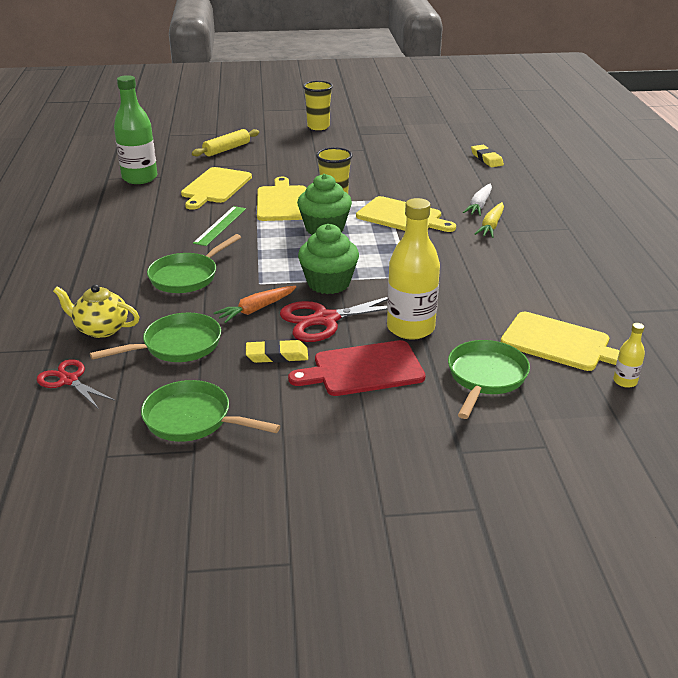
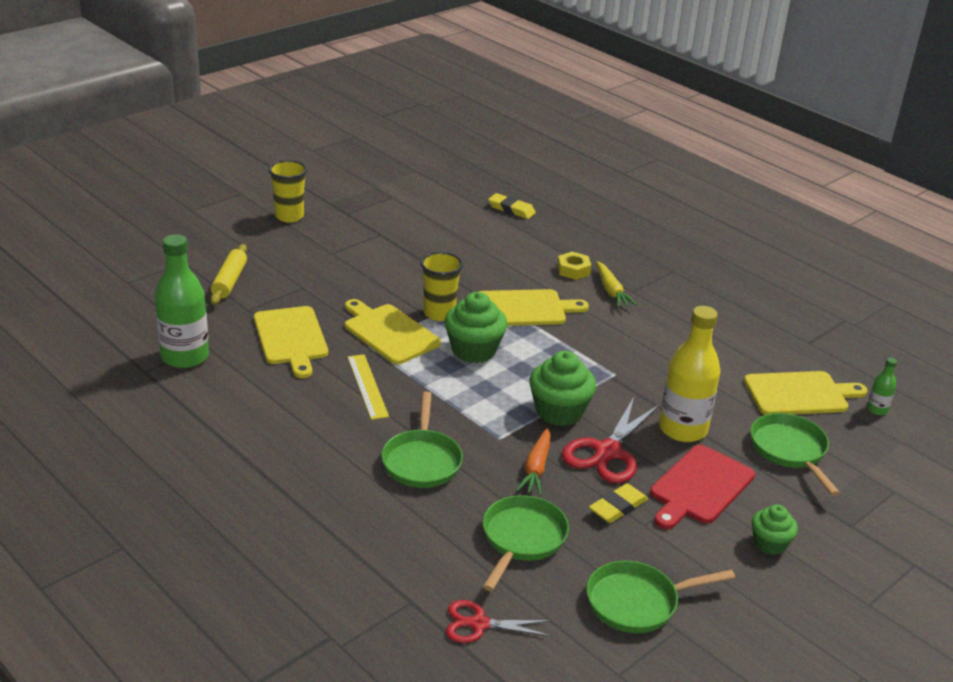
camera: 40 degrees left, 0 degrees up
yellow teapot [53,284,139,338] -> none
green ruler [193,206,246,246] -> yellow ruler [348,354,389,420]
white carrot [463,184,492,216] -> yellow nut [557,252,591,280]
yellow bottle [613,323,645,388] -> green bottle [867,358,897,415]
none -> green cupcake [752,504,798,555]

